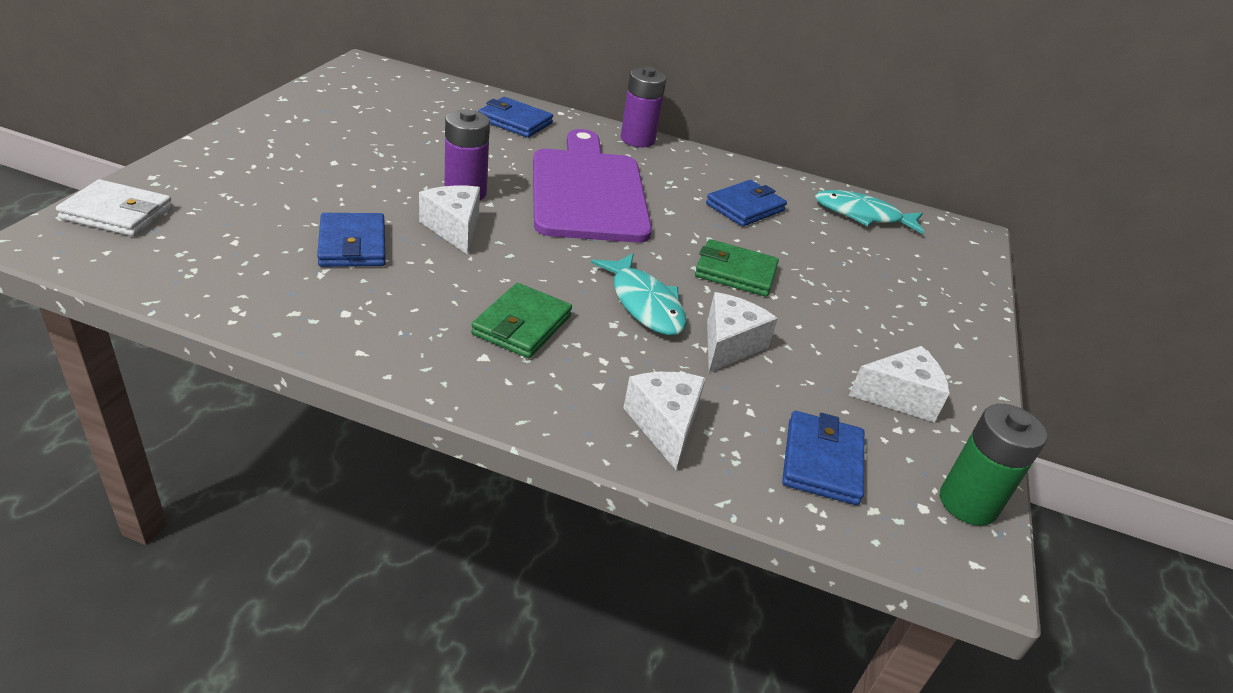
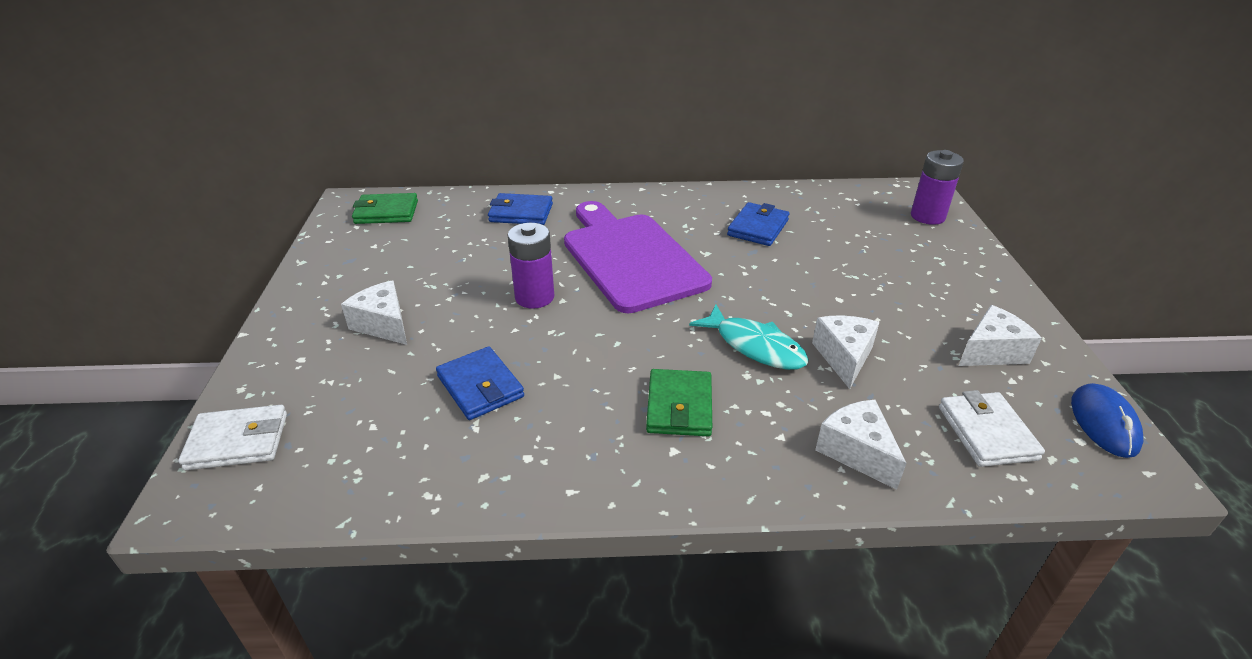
camera: 15 degrees left, 0 degrees up
white cheese [419,186,480,254] -> white cheese moved to [341,281,407,345]
purple battery [621,67,667,147] -> purple battery moved to [911,150,964,225]
green wallet [695,239,779,297] -> green wallet moved to [352,193,418,224]
blue wallet [782,411,864,505] -> white wallet [939,390,1045,467]
turquoise fish [815,190,924,234] -> none
green battery [940,404,1047,526] -> blue mouse [1071,383,1143,458]

